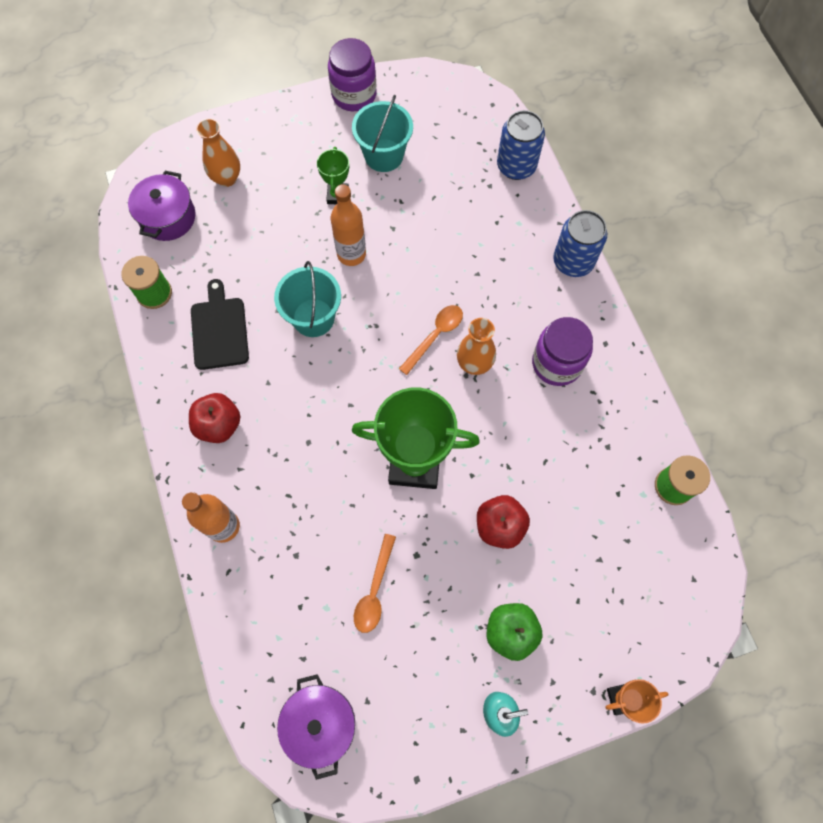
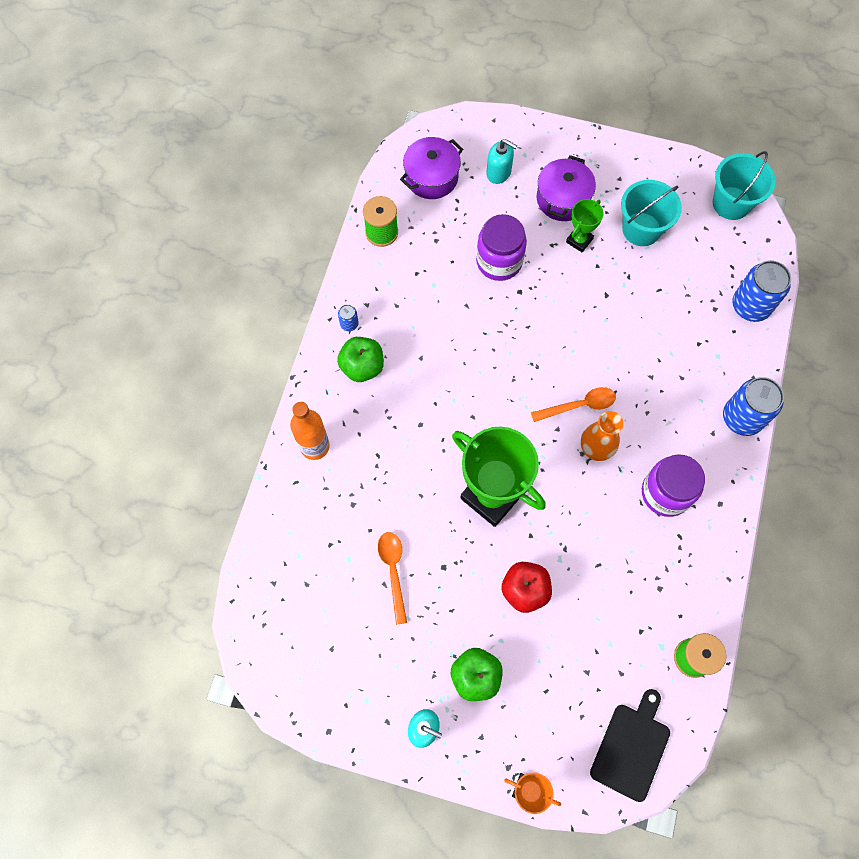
camera: 35 degrees right, 0 degrees up
red apple [189,393,241,443] -> green apple [337,337,384,382]
black cutting board [191,279,249,370] -> black cutting board moved to [590,689,670,802]
orange vase [196,118,240,187] -> turquoise soap dispenser [486,139,517,184]
turquoise bucket [274,261,341,337] -> turquoise bucket moved to [713,151,776,220]
purple pot [277,674,355,780] -> purple pot moved to [537,155,596,221]
purple jar [328,38,377,111] -> purple jar moved to [476,214,527,281]
orange bottle [331,184,366,266] -> none
orange spoon [354,534,396,633] -> orange spoon turned 120 degrees clockwise [378,532,407,625]
none -> blue can [338,304,359,331]

